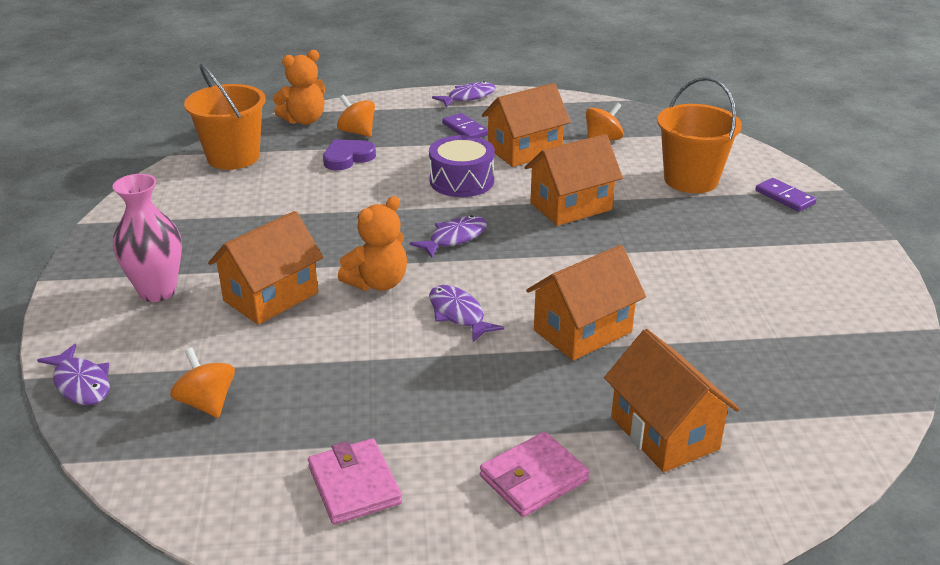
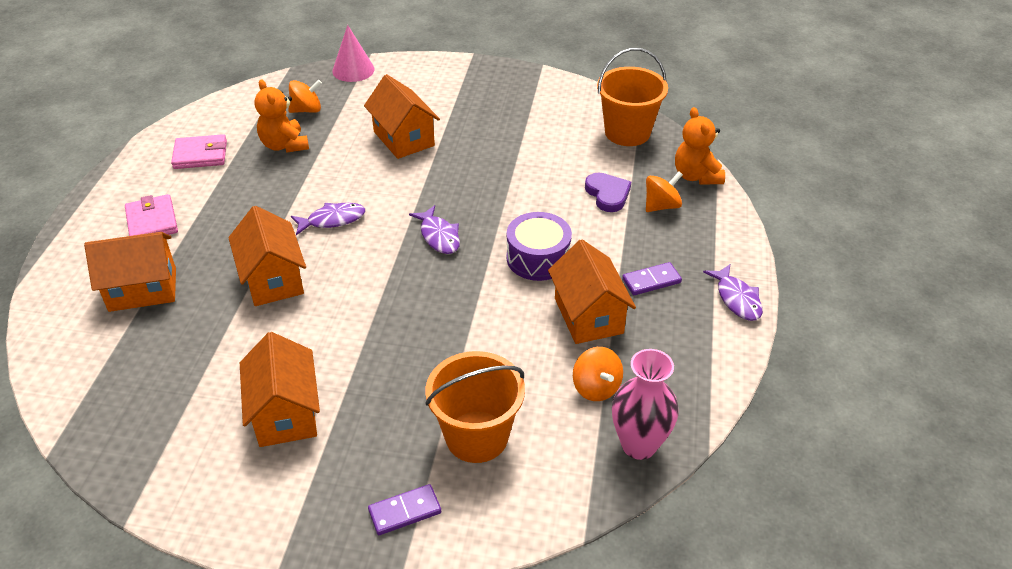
camera: 105 degrees right, 10 degrees up
purple fish [37,344,110,405] -> pink cone [332,25,375,82]
pink vase [112,174,182,302] -> pink vase moved to [612,349,679,460]
orange teddy bear [338,196,407,291] -> orange teddy bear moved to [255,79,309,153]
orange house [525,134,623,226] -> orange house moved to [240,332,320,447]

